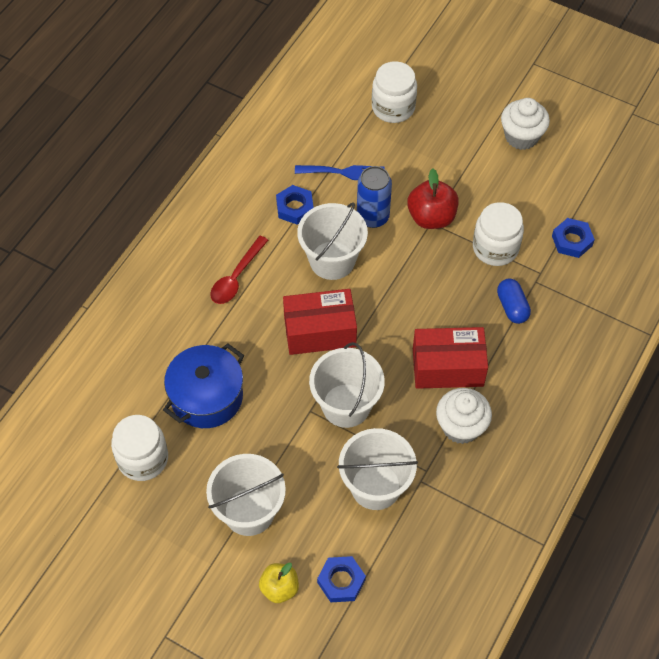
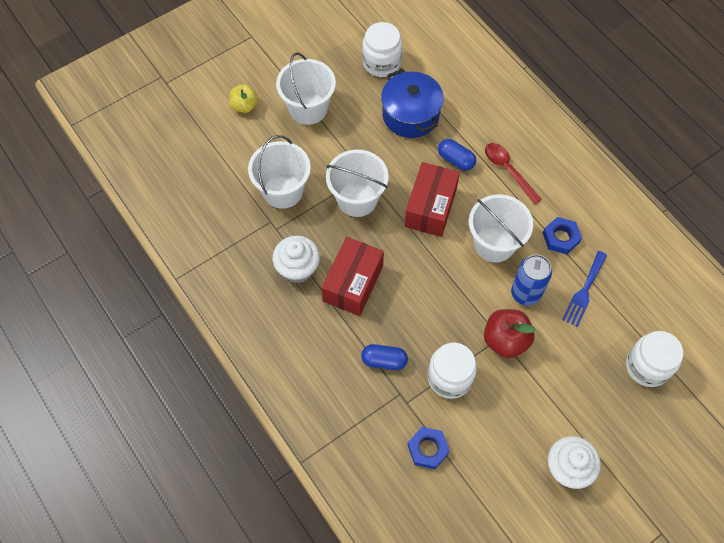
camera: 115 degrees right, 5 degrees up
blue nut [317,556,366,602] -> none
none -> blue capsule [438,139,476,171]

